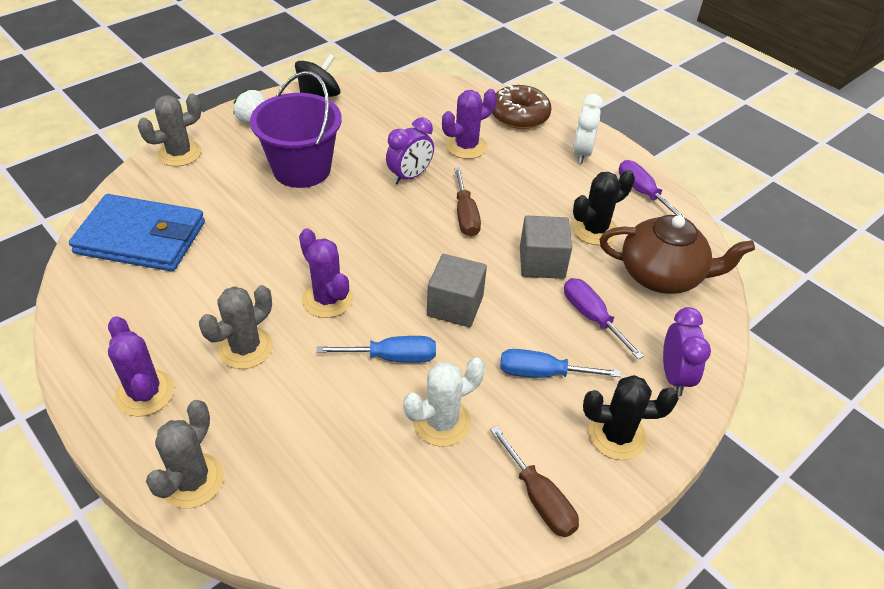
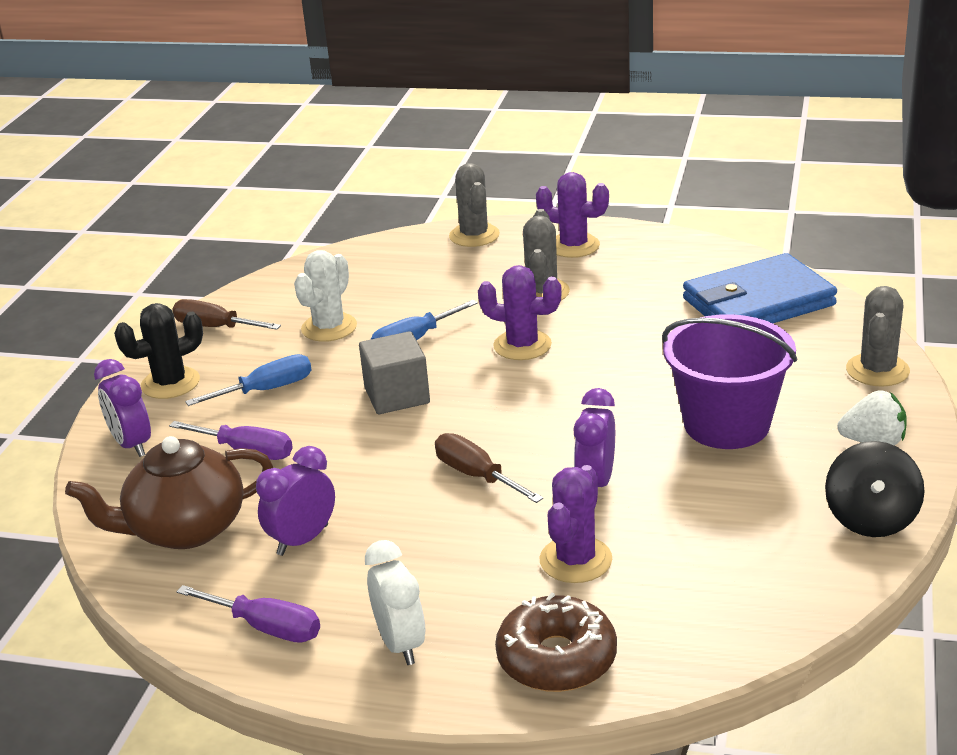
camera: 150 degrees right, 15 degrees down
grey cube [520,216,572,279] -> none
black cactus [572,170,635,245] -> purple clock [256,446,335,556]

